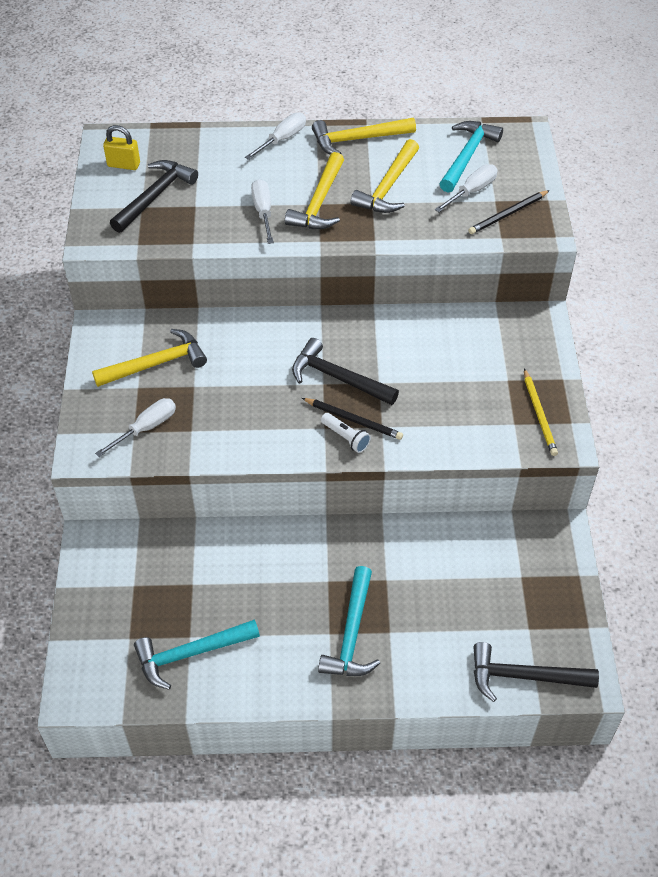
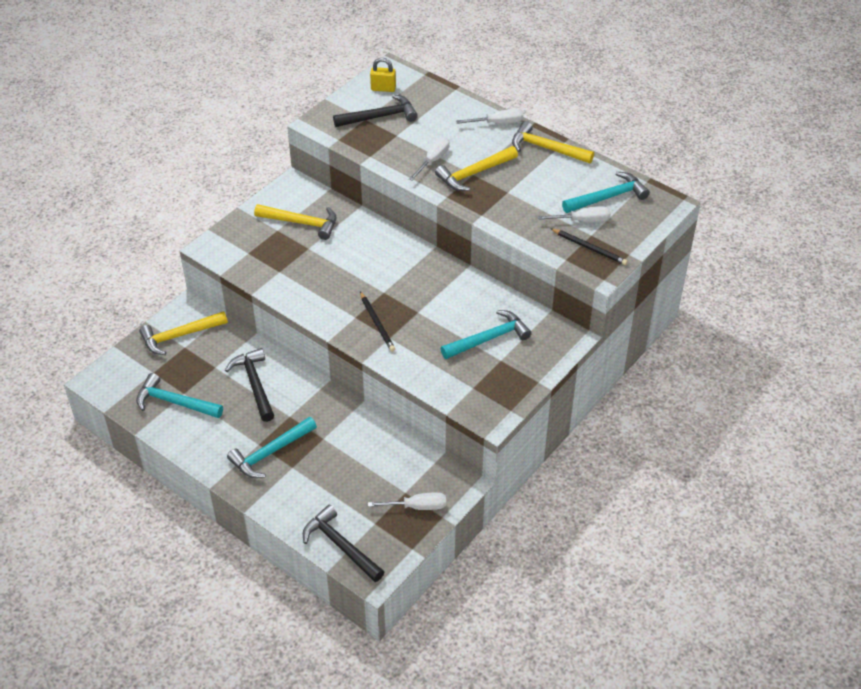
camera: 40 degrees right, 5 degrees down
white screwdriver [95,398,176,457] -> white screwdriver moved to [368,492,446,510]
yellow padlock [103,125,140,170] -> yellow padlock turned 45 degrees counterclockwise [370,58,396,92]
black hammer [292,338,399,405] -> black hammer moved to [225,348,274,422]
white flashlight [321,413,371,453] -> none
yellow hammer [351,139,419,213] -> yellow hammer moved to [139,311,228,355]
black pencil [468,190,550,234] -> black pencil turned 150 degrees counterclockwise [550,228,628,265]
yellow pencil [524,369,558,456] -> none
none -> turquoise hammer [441,310,532,359]

